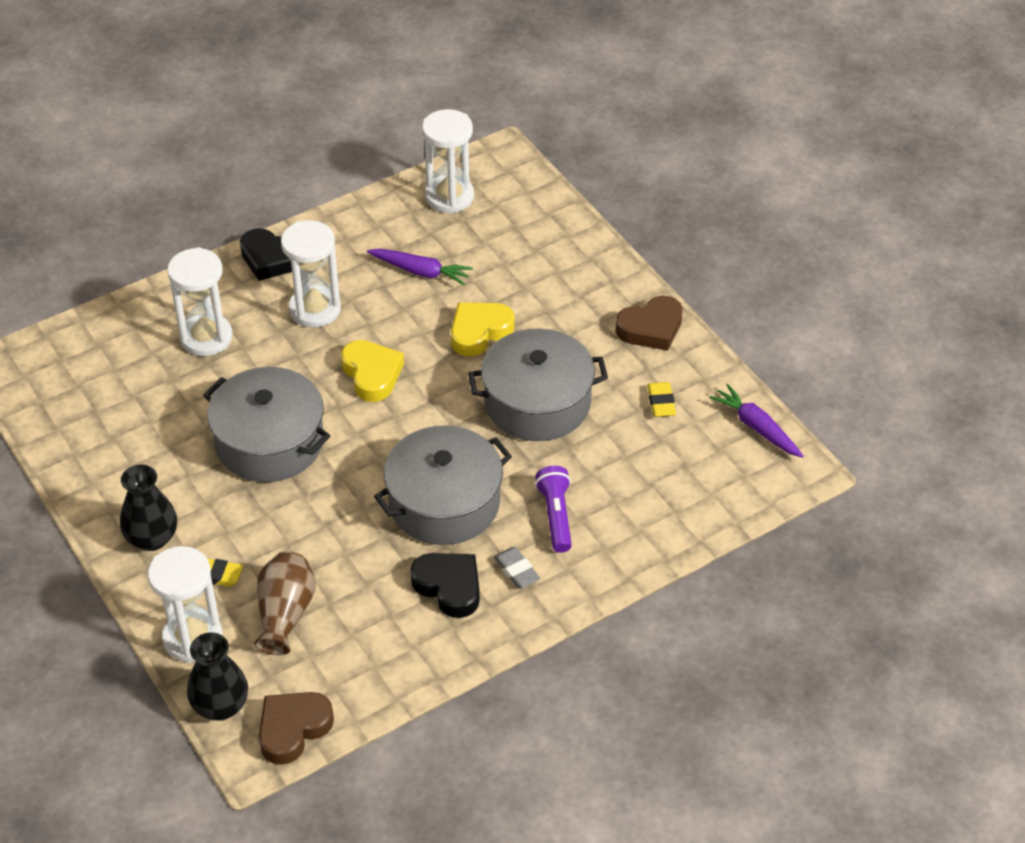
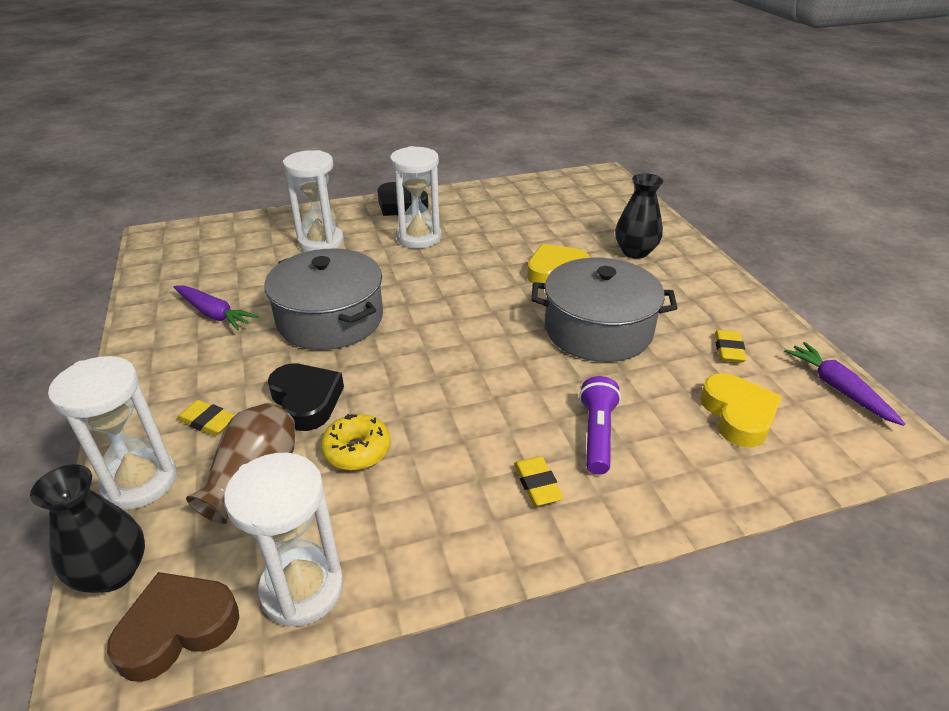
camera: 15 degrees right, 10 degrees down
black vase [120,465,177,551] -> black vase moved to [615,173,663,259]
yellow heart [341,340,404,402] -> yellow heart moved to [700,373,782,447]
purple carrot [367,249,473,285] -> purple carrot moved to [173,285,259,331]
grey pot [374,425,512,545] -> none
black heart [410,553,480,618] -> black heart moved to [268,363,344,431]
white hourglass [422,109,474,214] -> white hourglass moved to [224,453,344,627]
grey eraser [494,547,540,589] -> yellow eraser [514,456,564,506]
brown heart [616,296,683,351] -> none
none -> yellow donut [321,414,391,470]

